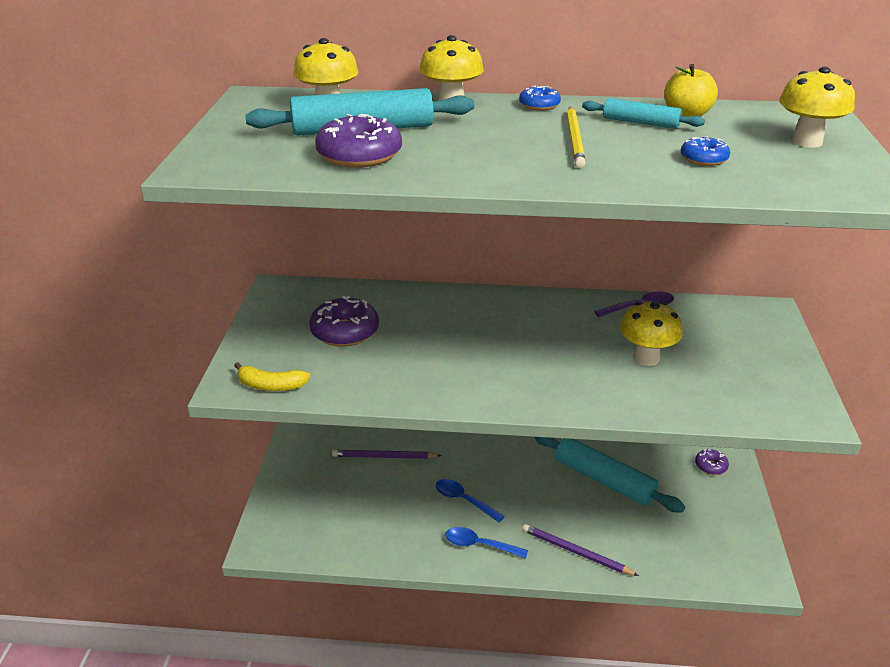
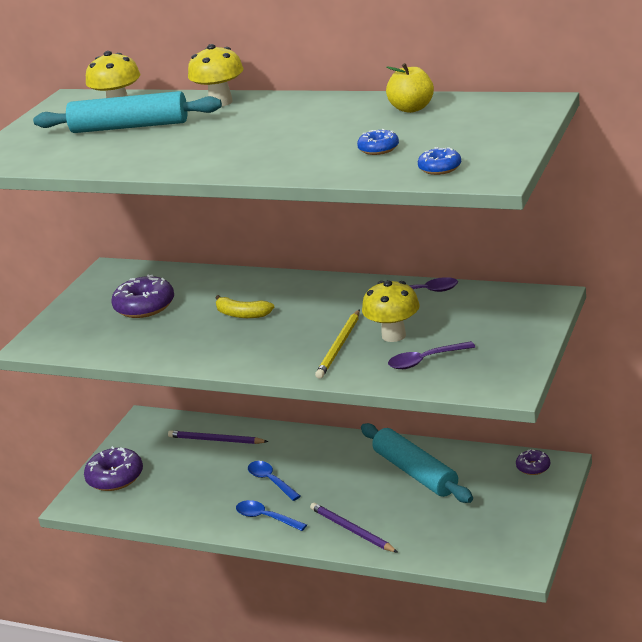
camera: 20 degrees right, 5 degrees down
yellow banana [234,362,310,391] -> yellow banana moved to [216,295,274,318]
purple donut [315,114,402,168] -> purple donut moved to [84,446,143,491]
blue donut [519,86,561,111] -> blue donut moved to [418,147,461,175]
yellow pencil [567,107,586,168] -> yellow pencil moved to [315,309,360,379]
turquoise rolling pin [582,98,705,129] -> none
yellow mushroom [779,67,855,148] -> none
none -> purple spoon [388,341,475,369]

